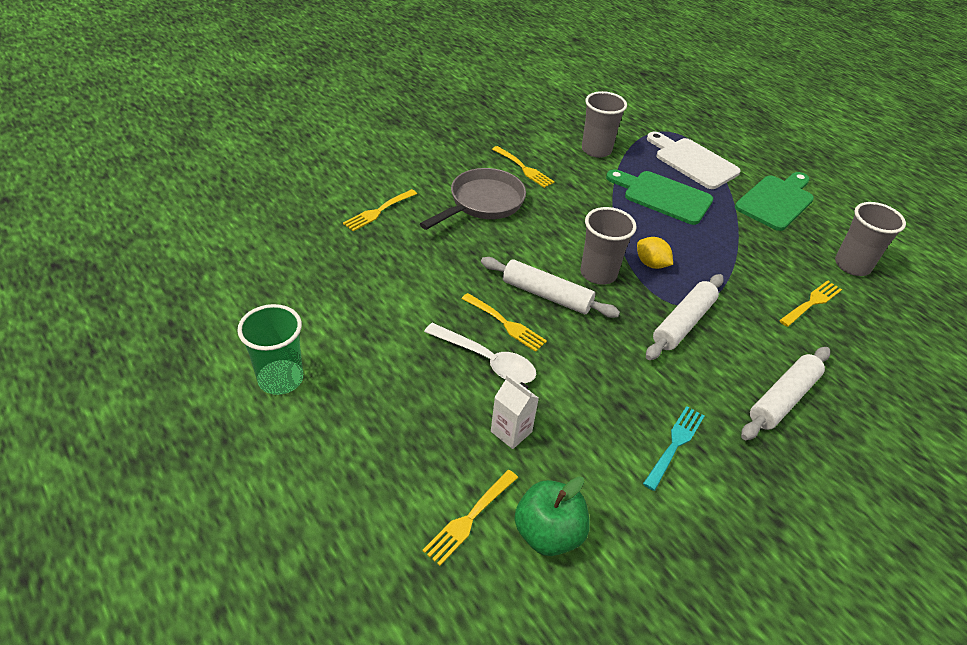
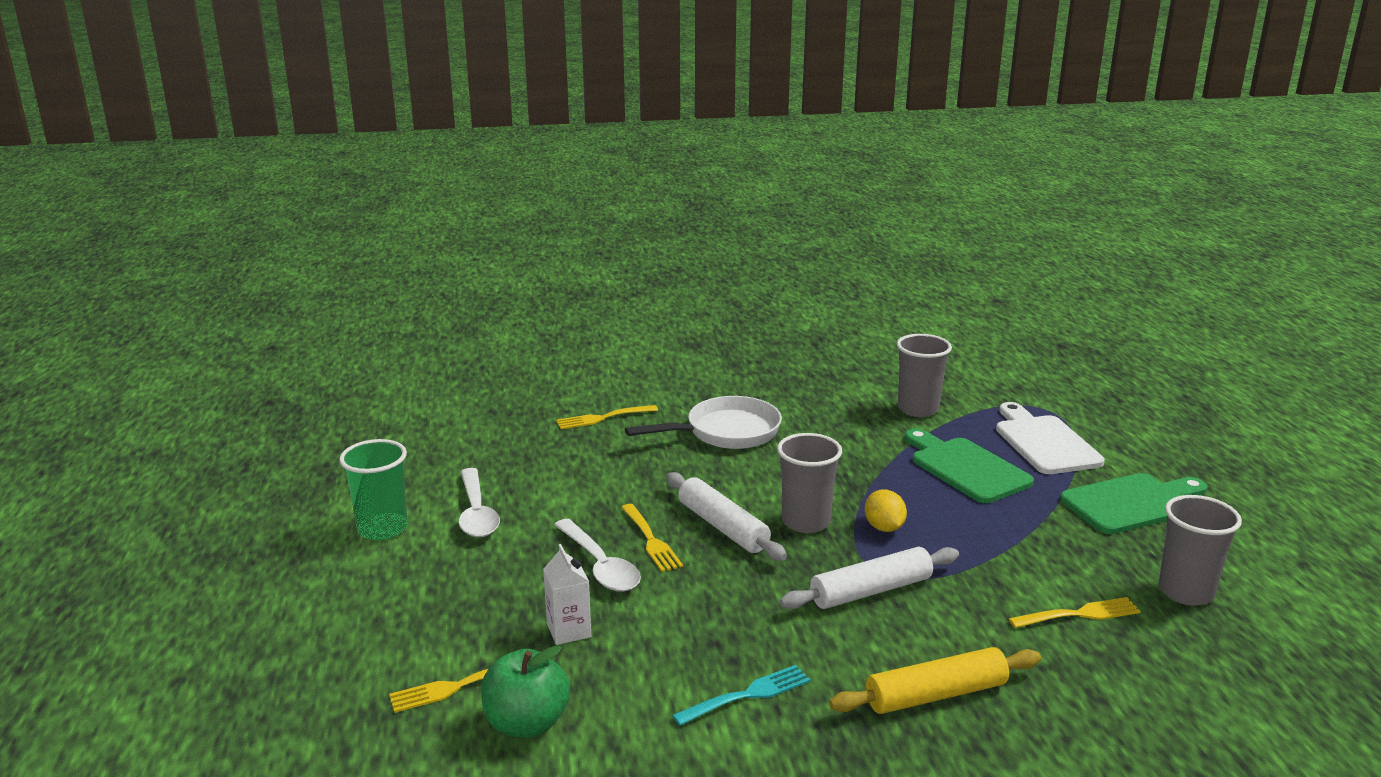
camera: 30 degrees right, 20 degrees down
grey pan [420,168,526,230] -> white pan [625,396,782,449]
yellow fork [492,146,555,188] -> none
white rolling pin [741,347,830,440] -> yellow rolling pin [829,647,1041,714]
none -> white spoon [459,468,500,537]

